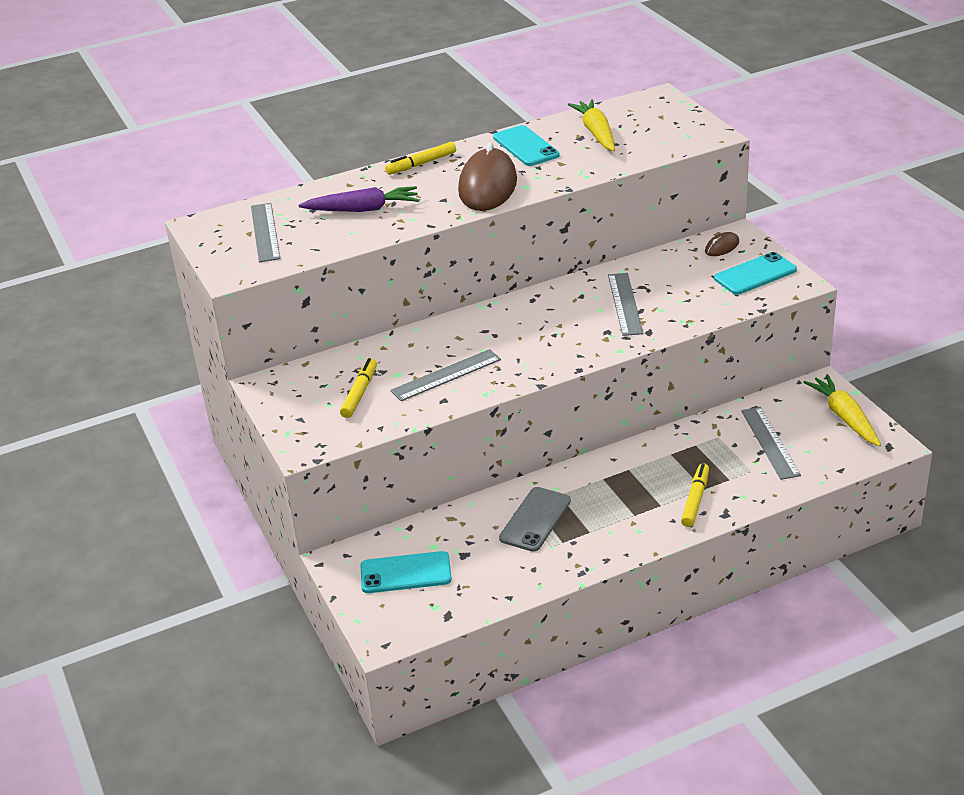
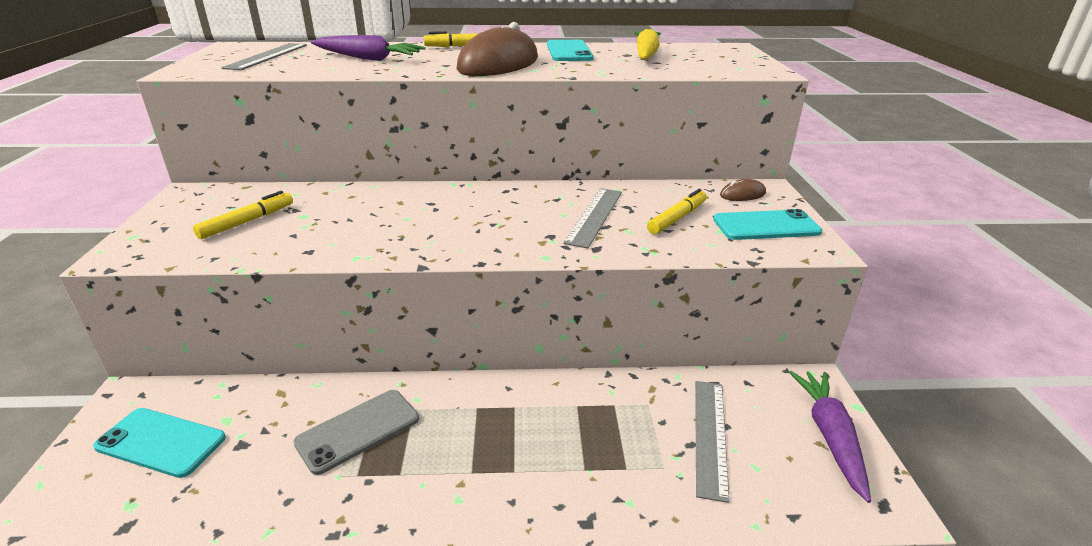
camera: 20 degrees right, 5 degrees down
grey ruler [390,349,501,401] -> none
yellow marker [681,463,709,527] -> yellow marker moved to [647,189,707,234]
yellow carrot [803,374,881,446] -> purple carrot [789,371,871,503]

